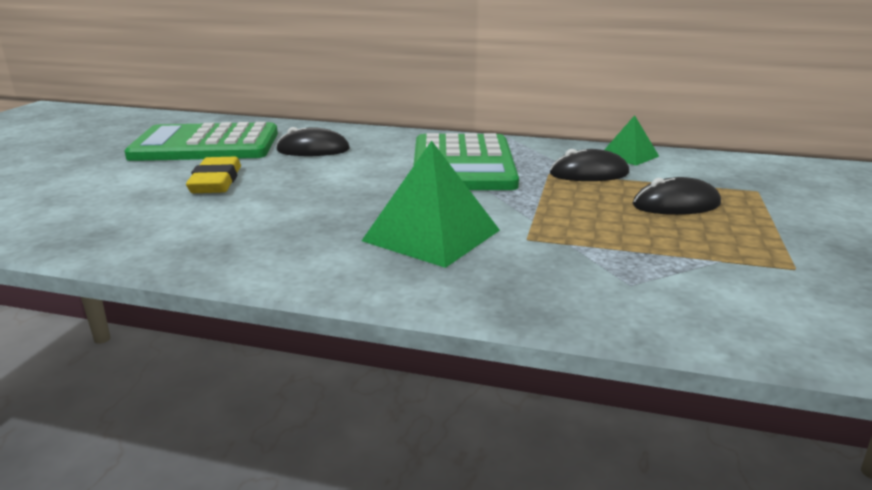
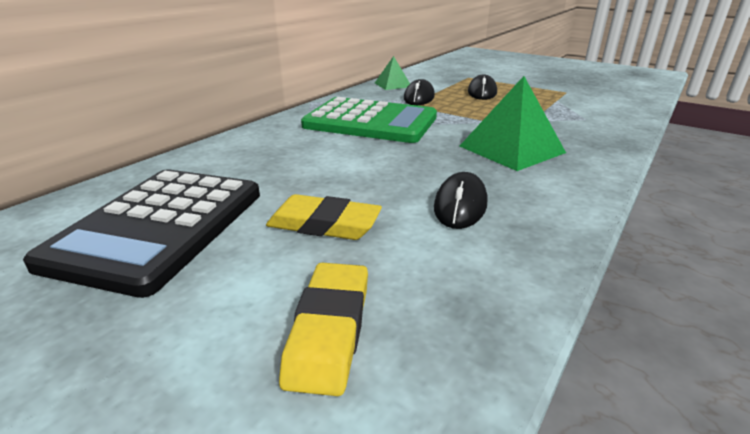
camera: 70 degrees left, 5 degrees up
green calculator [124,122,278,161] -> black calculator [23,169,260,298]
black mouse [276,127,350,156] -> black mouse moved to [434,172,487,229]
none -> yellow eraser [279,263,368,396]

